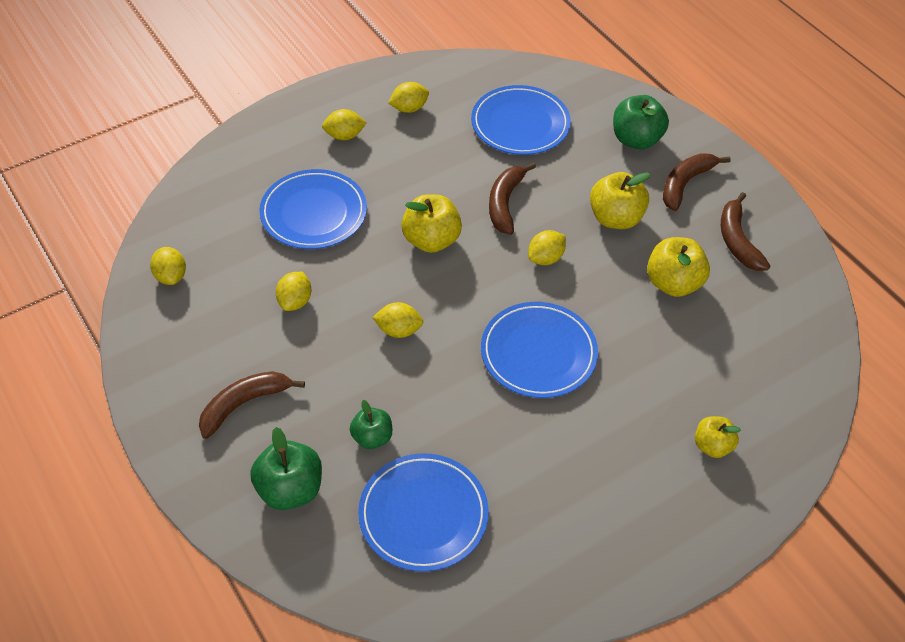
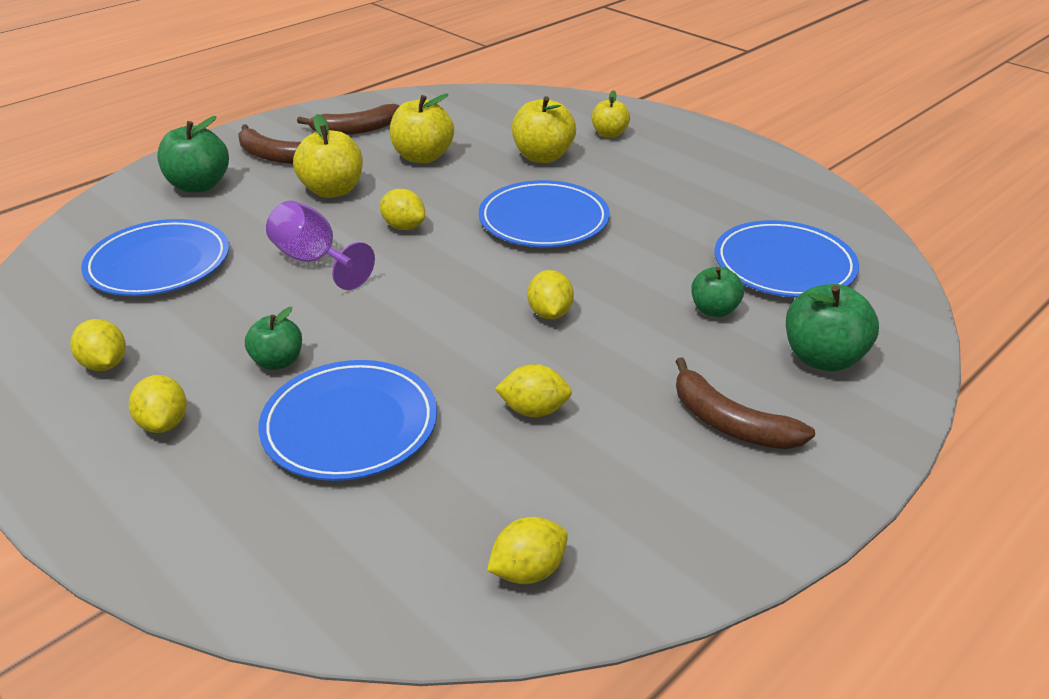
camera: 100 degrees left, 15 degrees down
yellow apple [401,194,462,253] -> yellow apple moved to [512,96,576,163]
brown banana [489,162,536,235] -> purple goblet [266,201,375,290]
none -> green apple [245,307,302,370]

